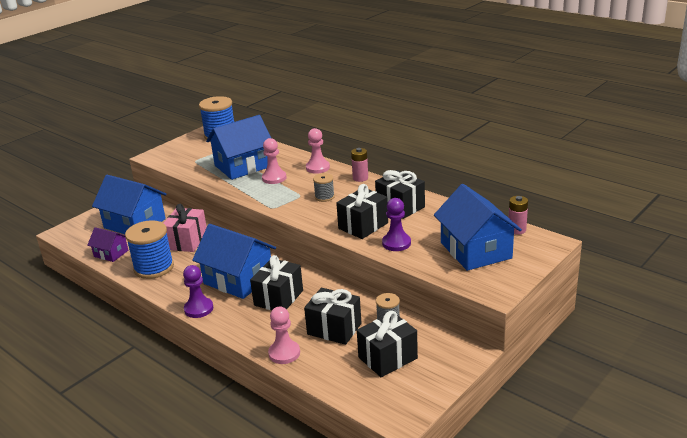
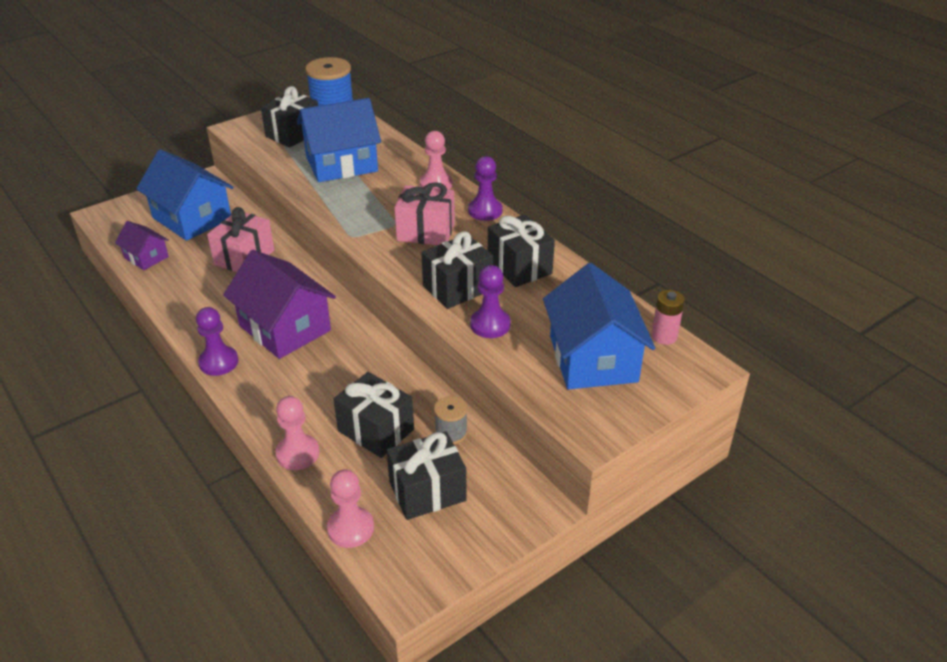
camera: 10 degrees right, 10 degrees up
blue spool [125,220,174,279] -> none
blue house [192,224,276,299] -> purple house [223,250,336,359]
black gift [250,255,303,310] -> black gift moved to [261,86,318,148]
pink pawn [262,138,286,184] -> pink pawn moved to [327,469,374,548]
grey spool [313,173,335,202] -> pink gift [395,182,455,245]
pink battery [351,148,368,182] -> purple pawn [468,156,502,221]

